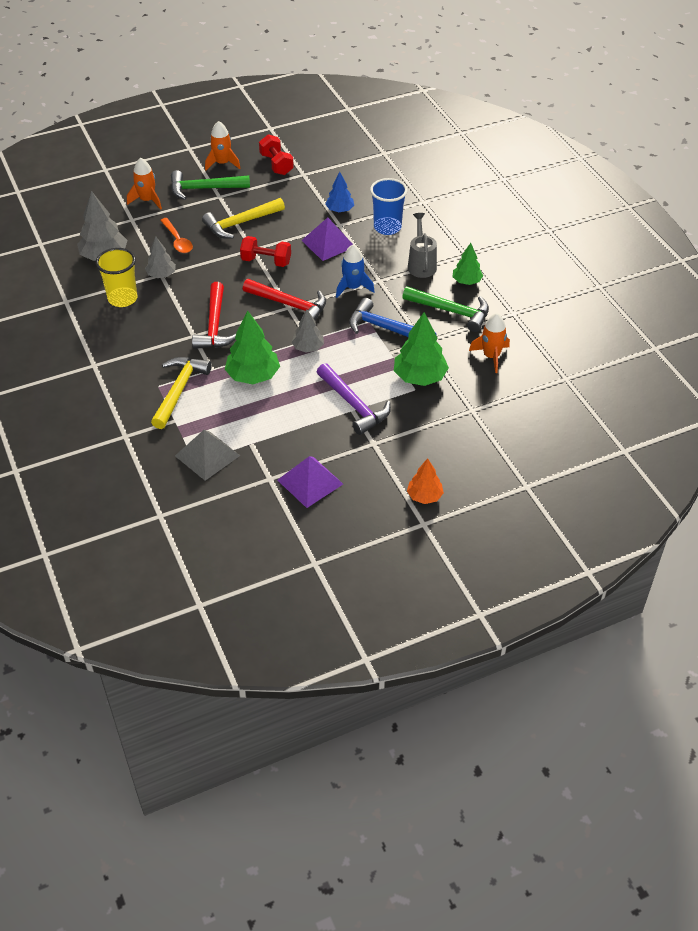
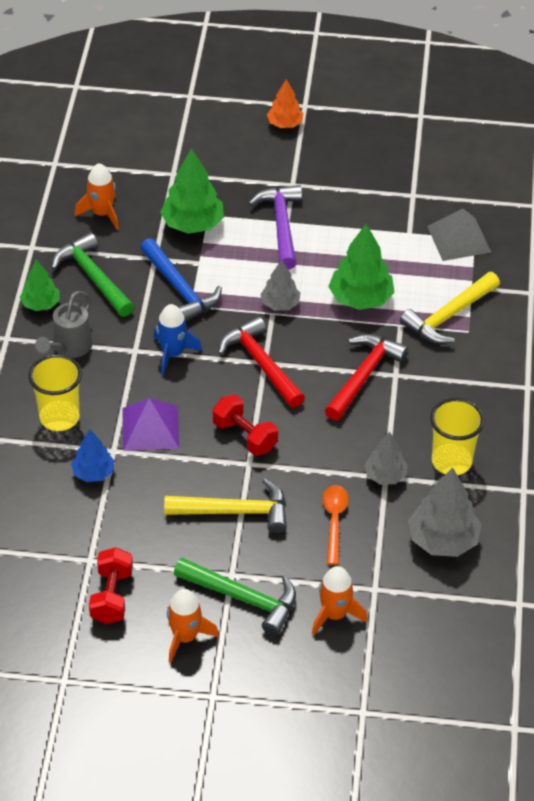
camera: 150 degrees left, 0 degrees up
purple pyramid [277,456,343,508] -> none
blue cup [370,178,408,235] -> yellow cup [28,354,82,431]

